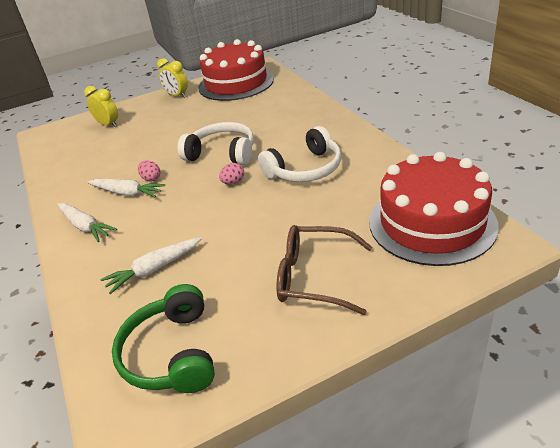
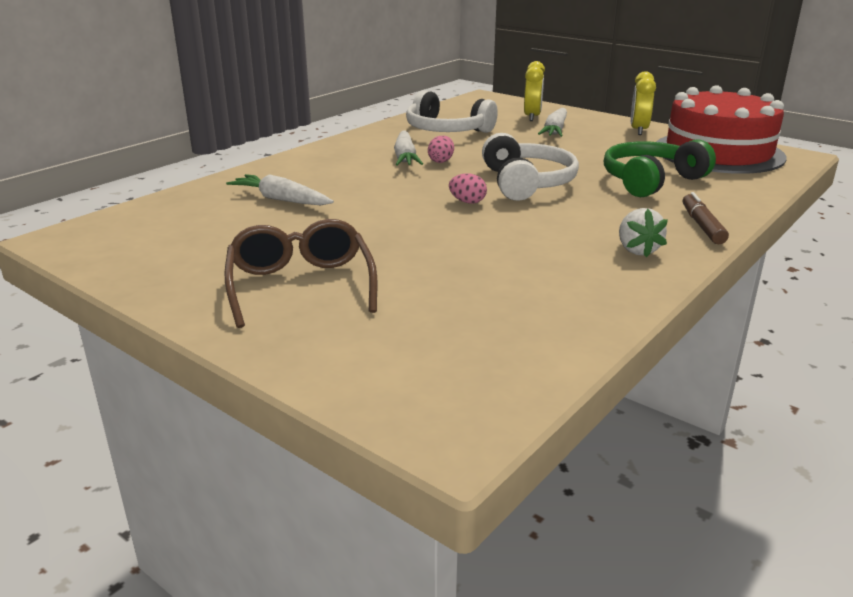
camera: 60 degrees right, 10 degrees down
white carrot [57,203,117,242] -> white carrot moved to [538,108,567,137]
green headphones [112,284,215,393] -> green headphones moved to [604,139,716,197]
white headphones [258,126,341,182] -> white headphones moved to [406,90,498,133]
red cake [369,152,499,266] -> none
none -> white strawberry [619,208,668,257]
none -> brown marker [683,192,729,244]

